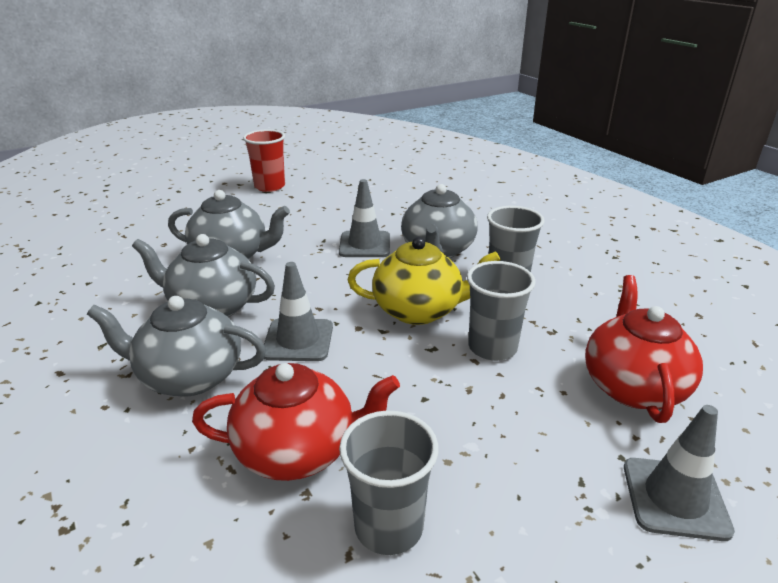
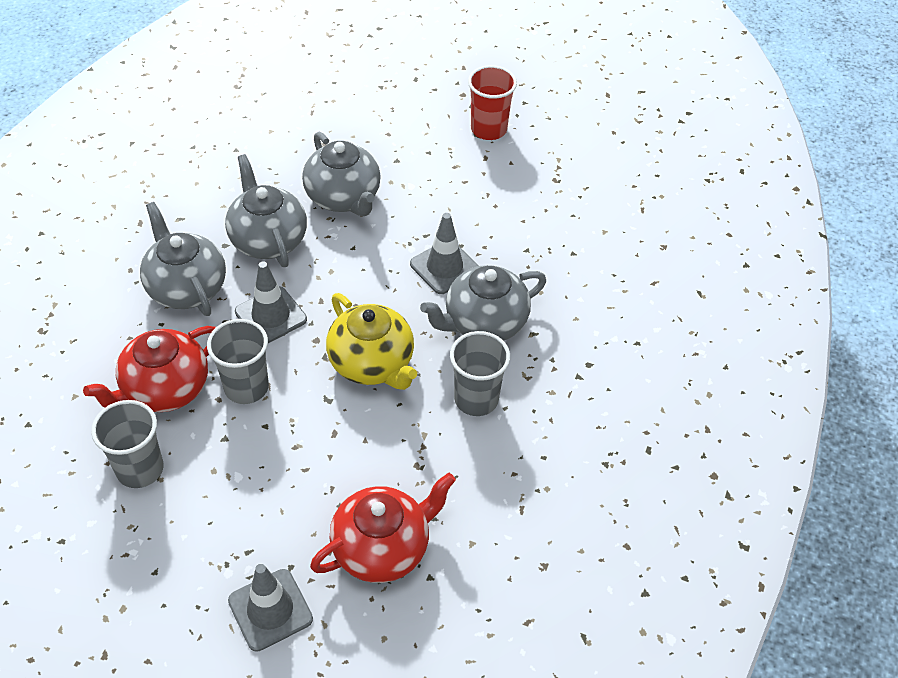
camera: 50 degrees right, 20 degrees up
red teapot [192,363,400,481] -> red teapot turned 90 degrees clockwise [83,326,216,412]
grey cup [467,261,536,361] -> grey cup moved to [207,319,269,404]

